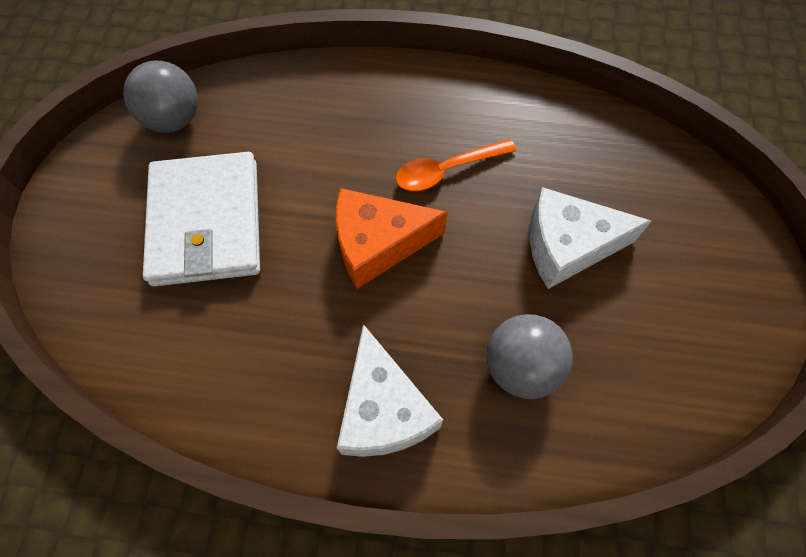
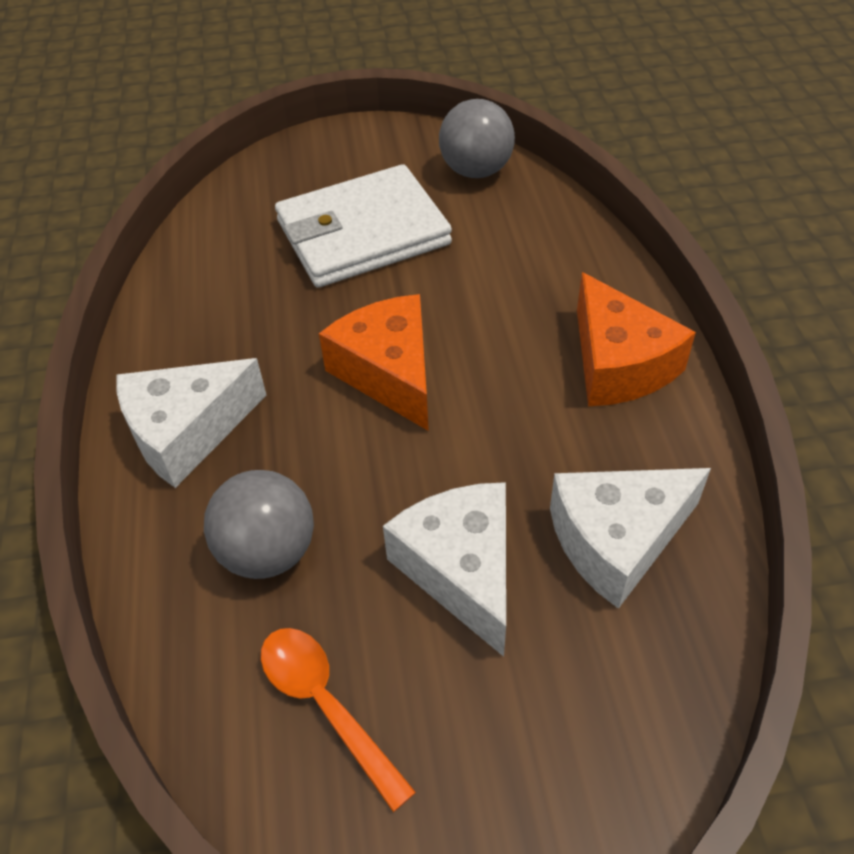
camera: 75 degrees right, 15 degrees down
orange spoon [395,139,517,191] -> orange spoon moved to [261,628,416,812]
none -> white cheese [550,468,711,609]
none -> orange cheese [577,272,696,406]

